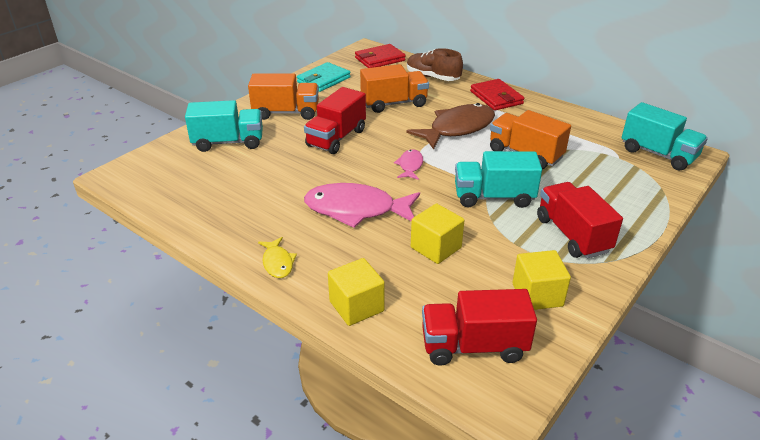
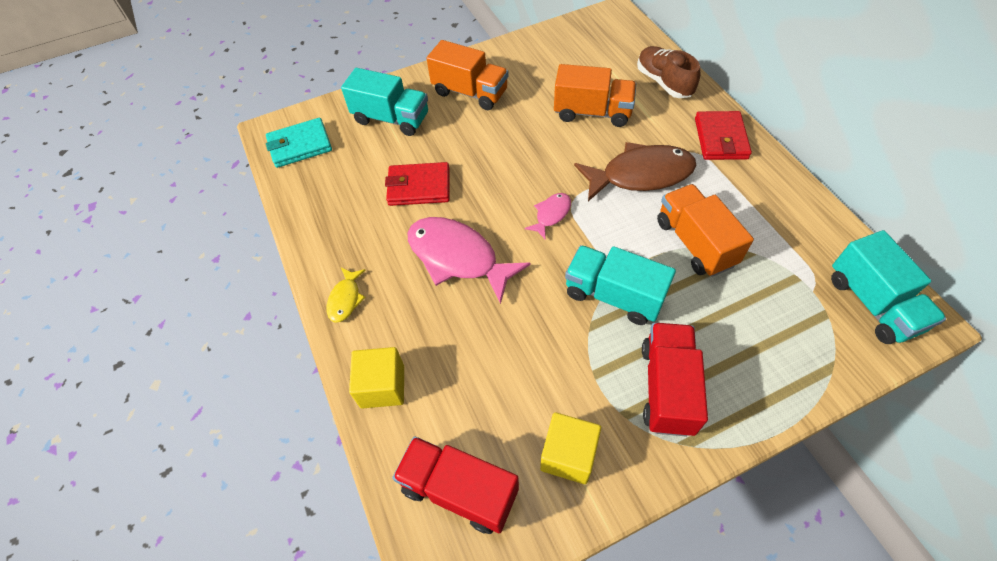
camera: 30 degrees right, 20 degrees up
turquoise wallet [297,62,351,92] -> turquoise wallet moved to [266,118,332,168]
red truck [304,87,366,154] -> none
red wallet [355,44,406,68] -> red wallet moved to [385,162,450,206]
yellow cube [411,203,464,264] -> none

